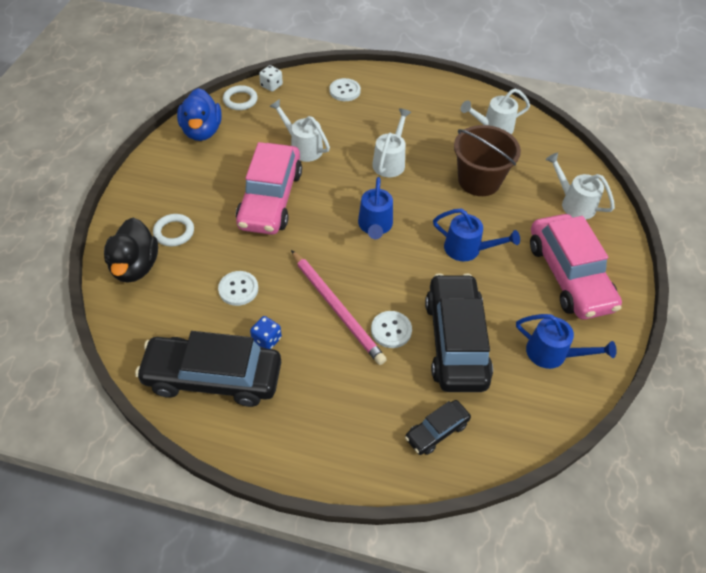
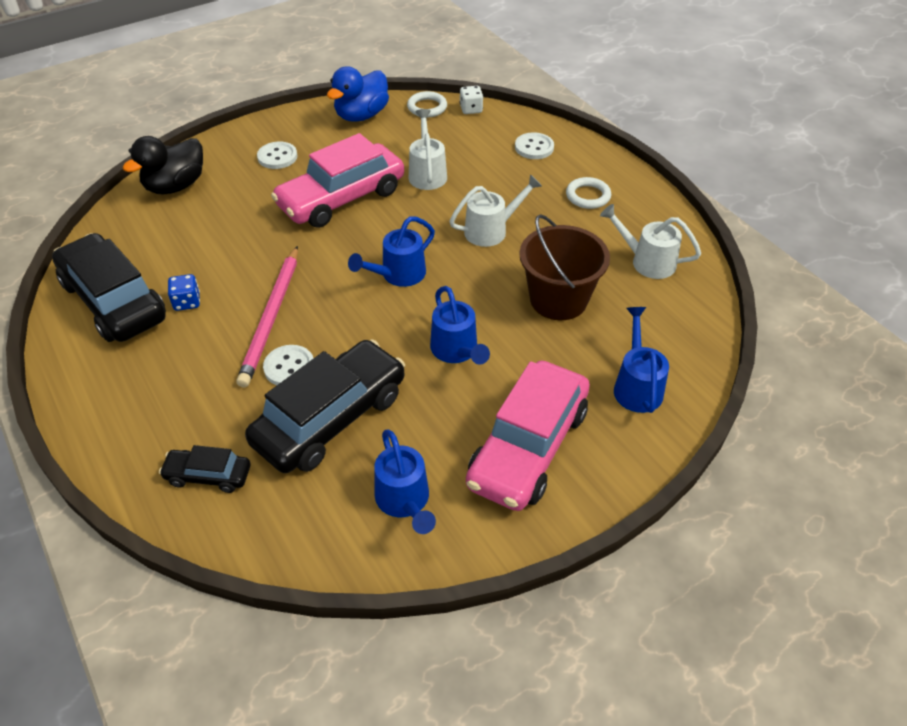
camera: 45 degrees right, 5 degrees down
white ring [153,214,194,246] -> white ring moved to [566,177,611,209]
white button [218,271,258,306] -> white button moved to [257,142,297,169]
white watering can [545,153,615,219] -> blue watering can [614,307,669,413]

